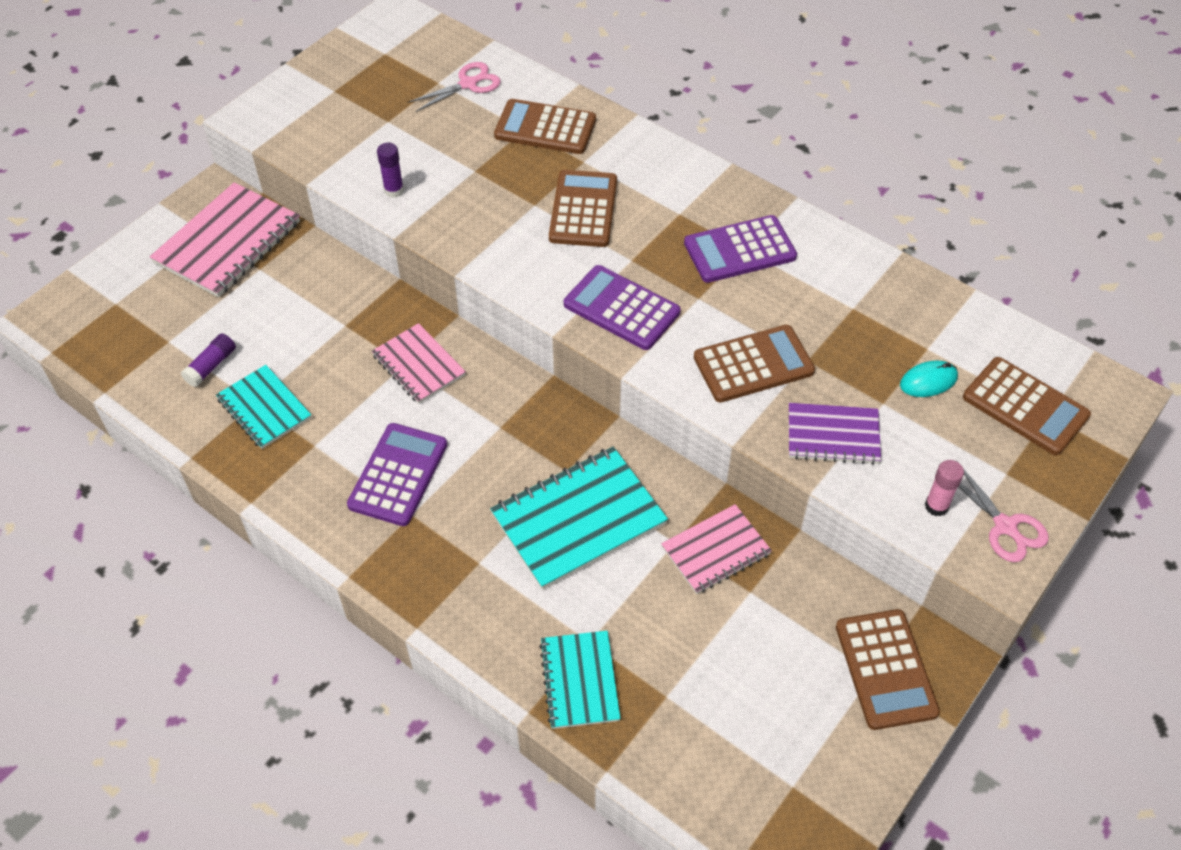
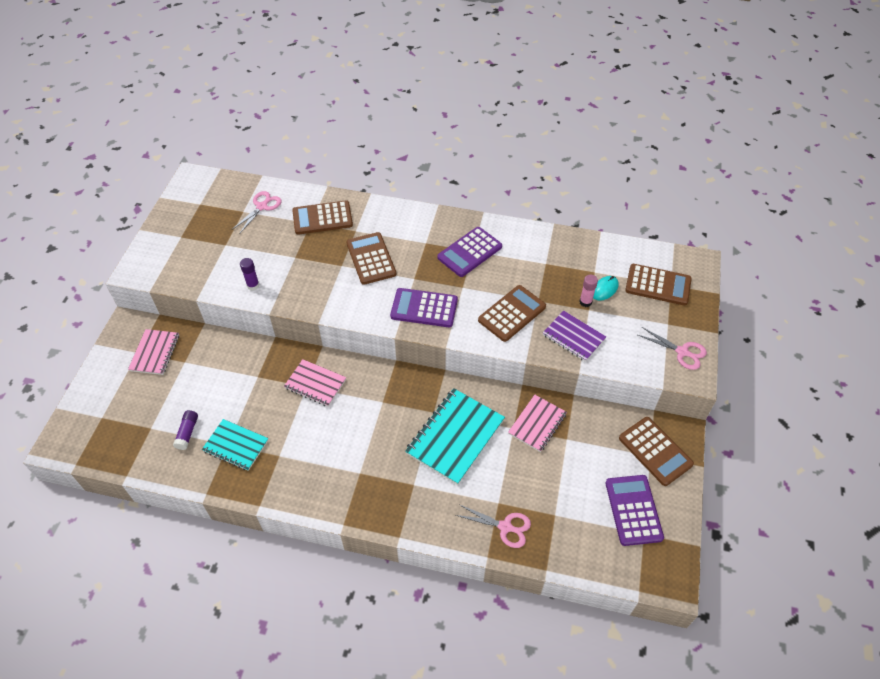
camera: 25 degrees left, 0 degrees up
pink notebook [150,182,300,297] -> pink notebook [128,329,179,375], size x0.61
purple calculator [347,423,447,526] -> purple calculator moved to [605,475,664,546]
turquoise notebook [539,631,621,729] -> pink scissors [455,505,531,548]
purple notebook [789,403,881,465] -> purple notebook turned 60 degrees clockwise [543,310,606,362]
pink glue stick [925,460,964,516] -> pink glue stick moved to [579,275,598,307]

